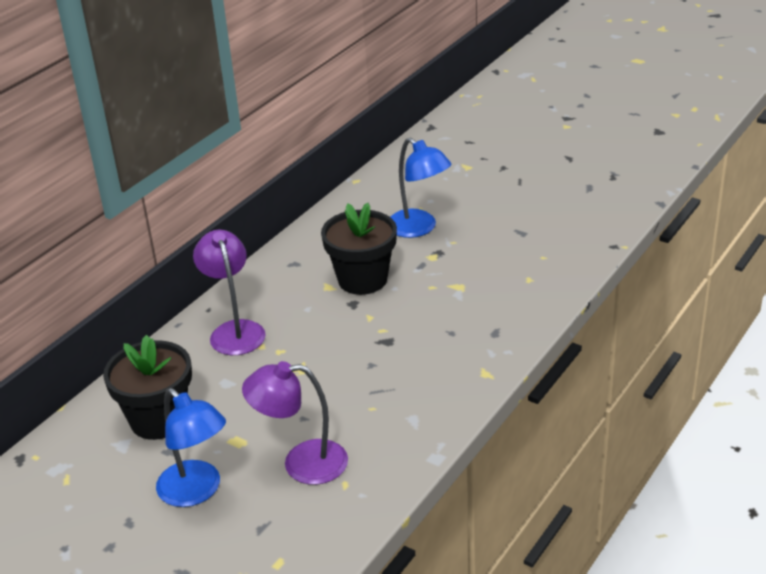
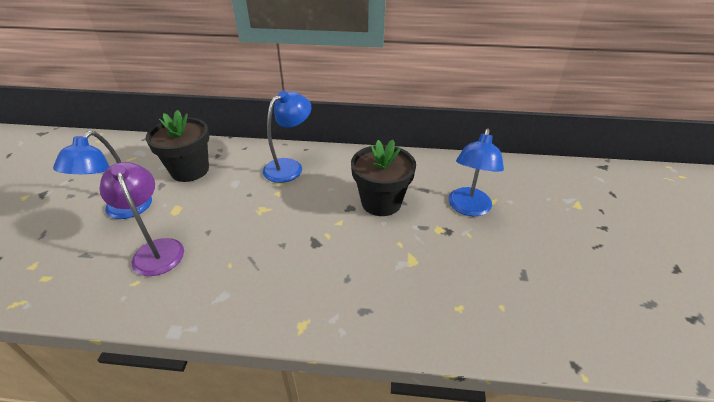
camera: 60 degrees right, 5 degrees up
purple lamp [193,230,266,355] -> blue lamp [263,91,311,183]

